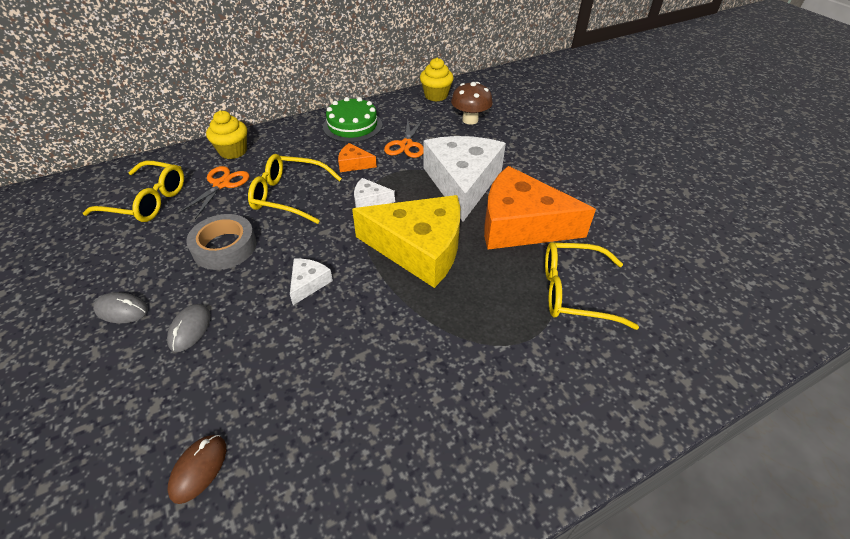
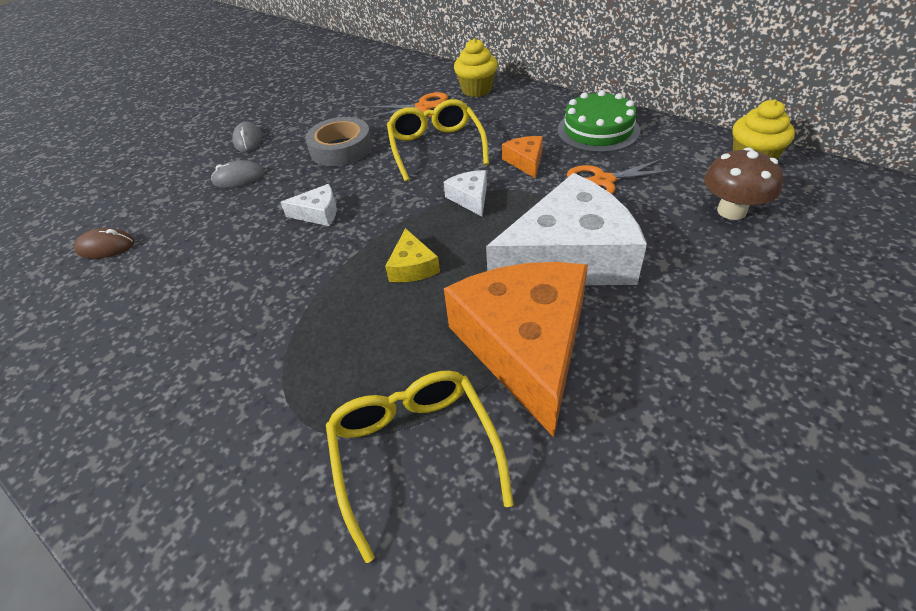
camera: 70 degrees right, 0 degrees up
yellow glasses [83,161,184,222] -> none
yellow cheese [352,195,460,288] -> yellow cheese [385,228,440,282], size x0.42

